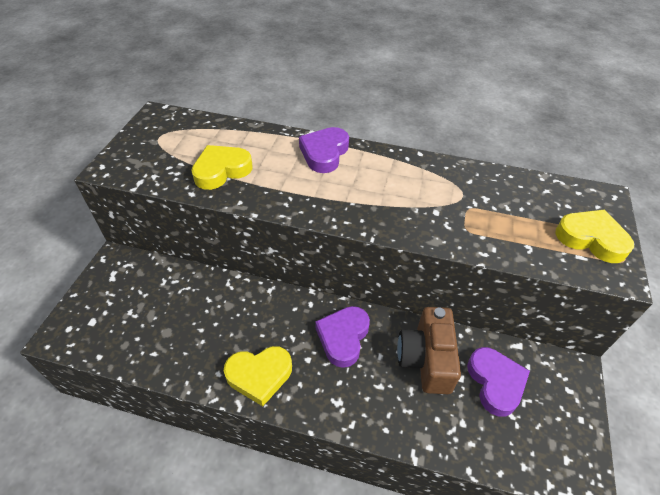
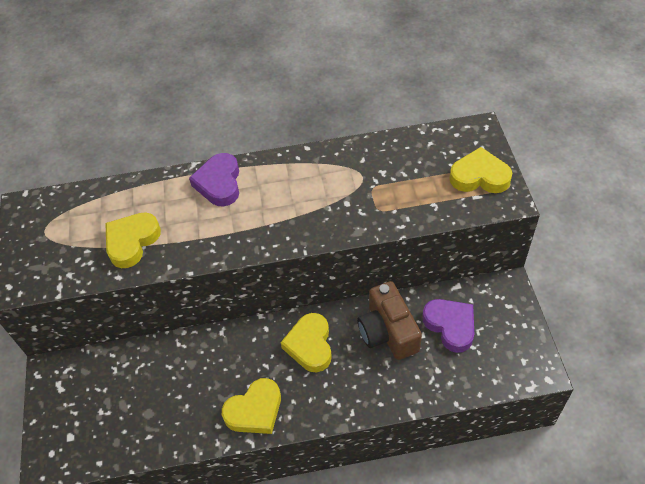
camera: 20 degrees left, 5 degrees up
purple heart [315,306,370,368] -> yellow heart [280,313,332,372]

